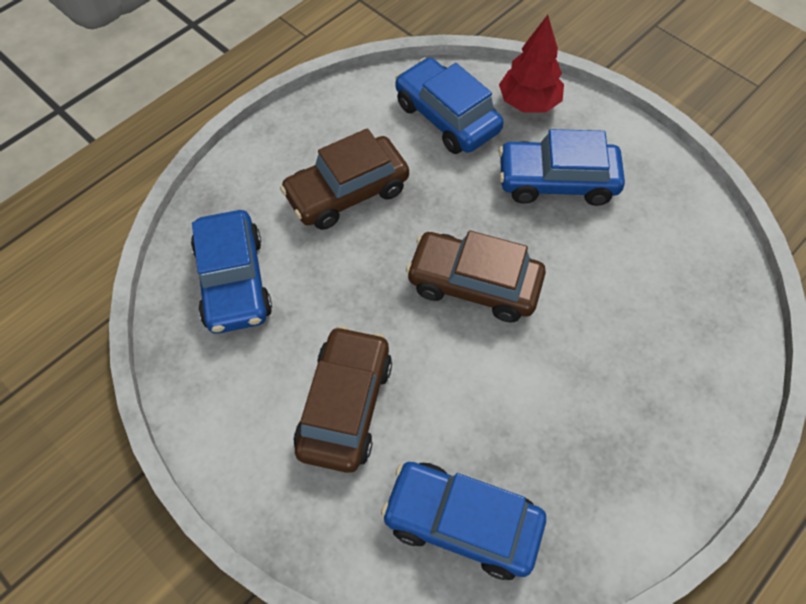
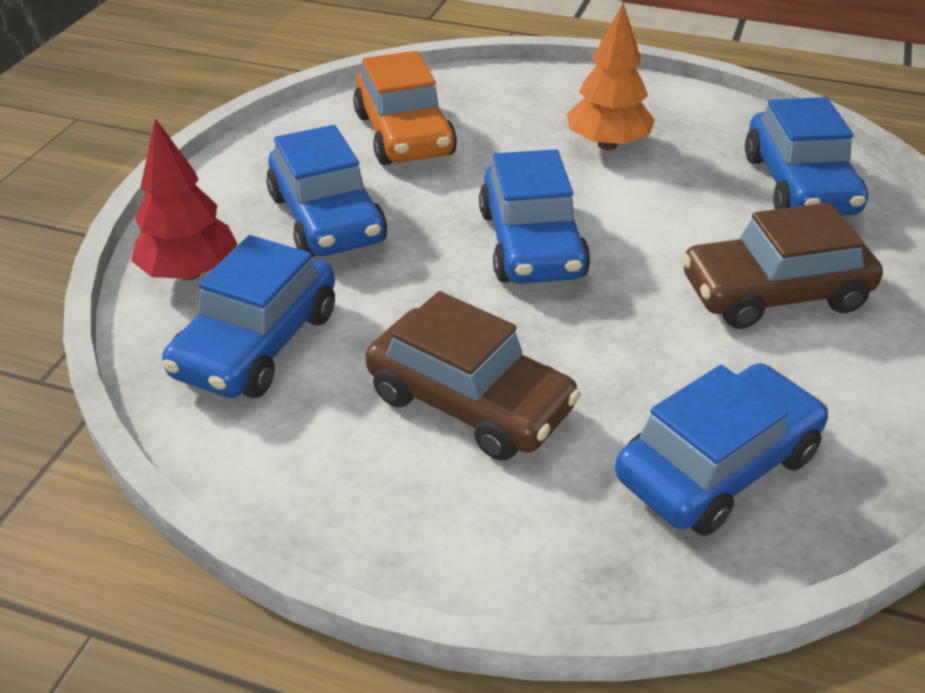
camera: 115 degrees left, 20 degrees down
brown car [406,231,546,322] -> blue car [479,149,590,284]
none -> orange car [353,51,457,165]
none -> orange tree [567,3,655,150]

